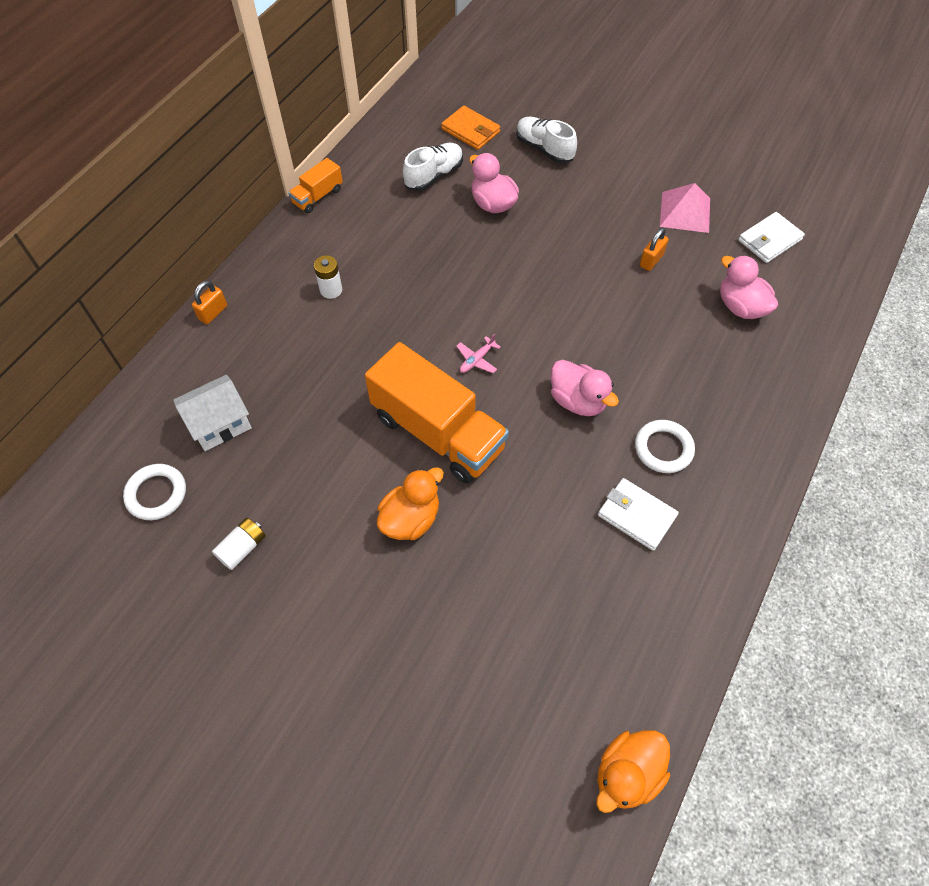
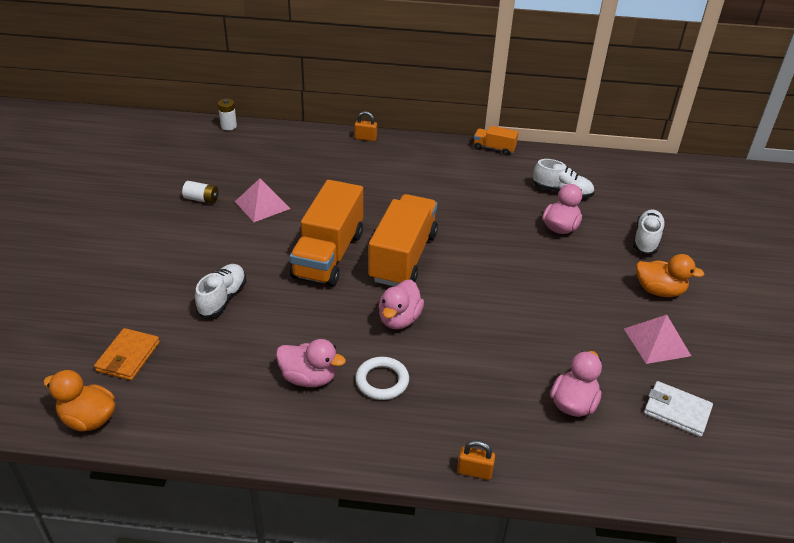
camera: 65 degrees right, 20 degrees down
white ring [123,464,186,520] -> none
white house [173,375,252,451] -> none
white battery [314,255,342,299] -> white battery moved to [218,99,237,130]
orange duck [377,467,444,540] -> orange duck moved to [636,254,704,297]
orange wallet [441,106,500,150] -> orange wallet moved to [94,328,160,380]
pink plane [457,334,501,373] -> orange truck [368,194,438,286]
white wallet [598,478,679,551] -> pink duck [276,339,346,387]
orange padlock [640,228,669,271] -> orange padlock moved to [457,440,495,480]
none -> white shoe [195,264,246,318]
none -> pink pyramid [235,178,291,222]

